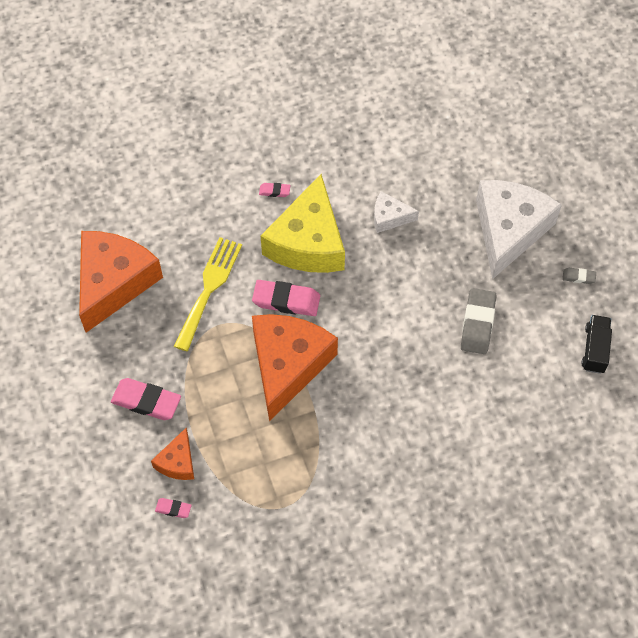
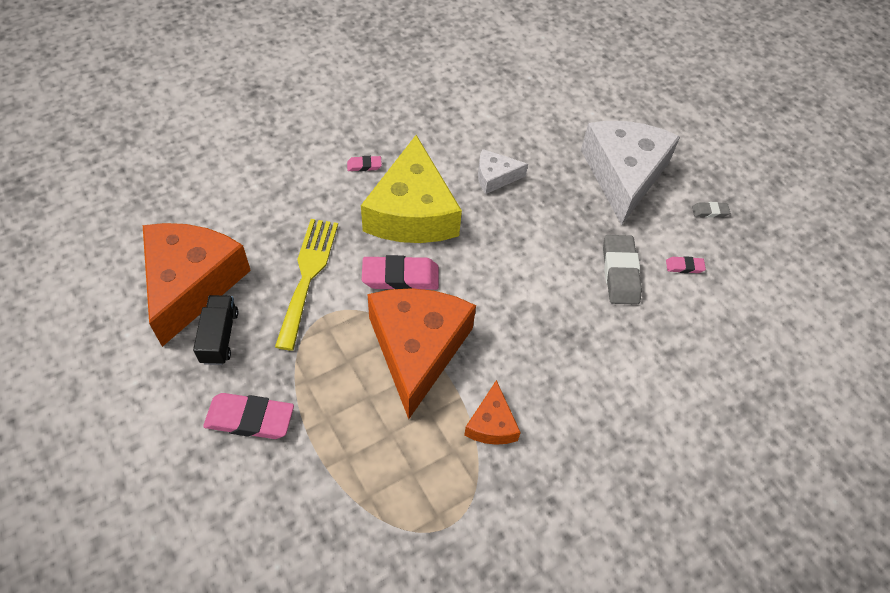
camera: 15 degrees left, 5 degrees down
orange cheese [151,428,194,480] -> orange cheese moved to [464,380,521,445]
pink eraser [155,498,192,518] -> pink eraser moved to [666,256,706,273]
black truck [581,315,612,374] -> black truck moved to [193,295,238,365]

